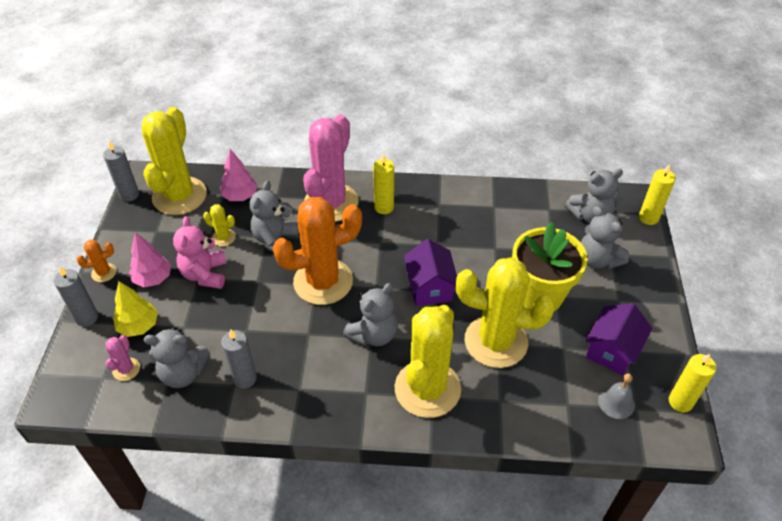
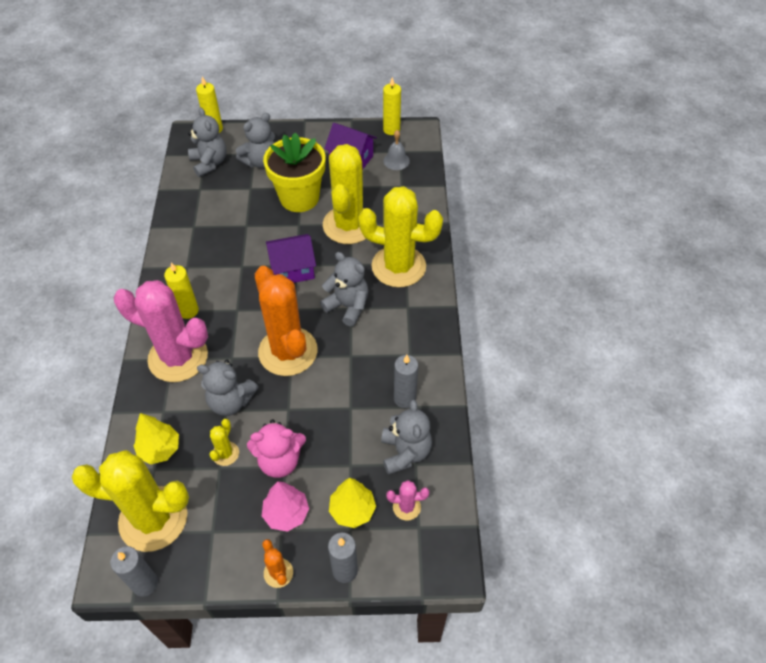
camera: 95 degrees left, 5 degrees up
pink tree [220,149,258,201] -> yellow tree [133,413,179,464]

